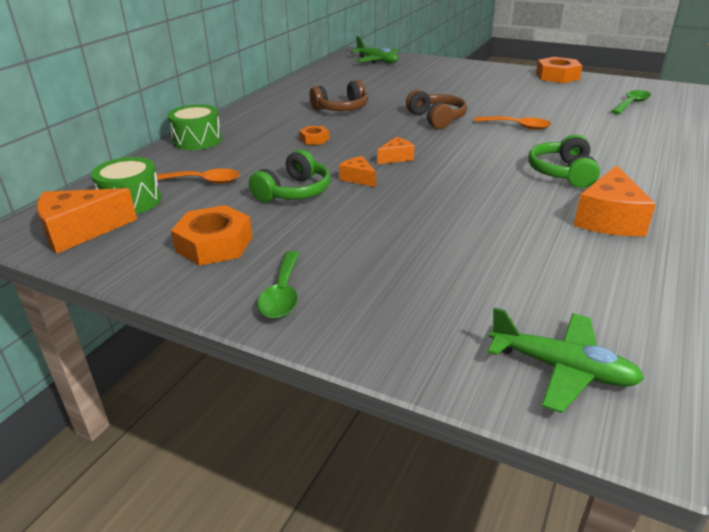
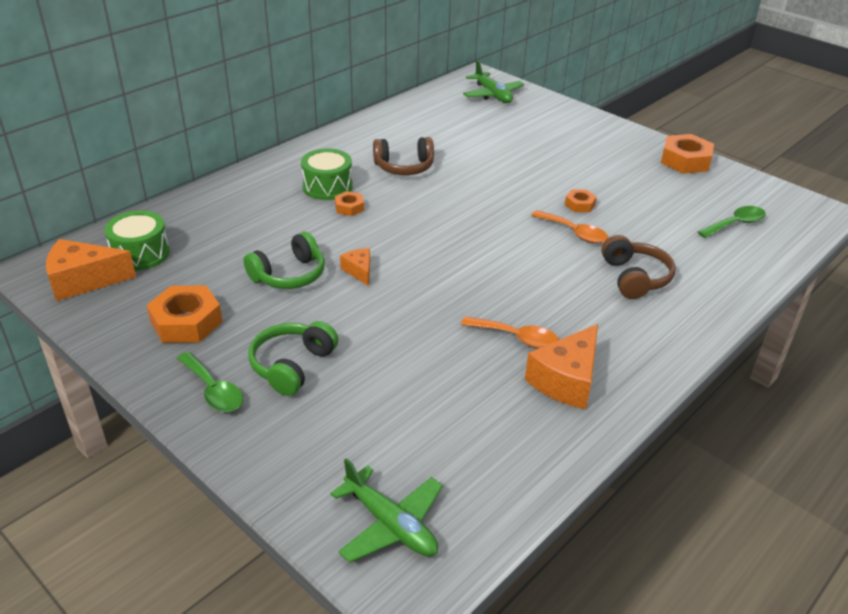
camera: 15 degrees right, 5 degrees up
orange spoon [156,168,240,184] -> orange spoon moved to [461,316,559,349]
green drum [167,104,222,150] -> green drum moved to [301,149,353,200]
green spoon [257,251,300,319] -> green spoon turned 60 degrees counterclockwise [177,352,243,412]
orange cheese [377,137,414,164] -> none
brown headphones [406,89,467,129] -> brown headphones moved to [602,235,676,299]
green headphones [528,134,600,188] -> green headphones moved to [248,321,338,396]
none -> orange nut [565,190,597,212]

